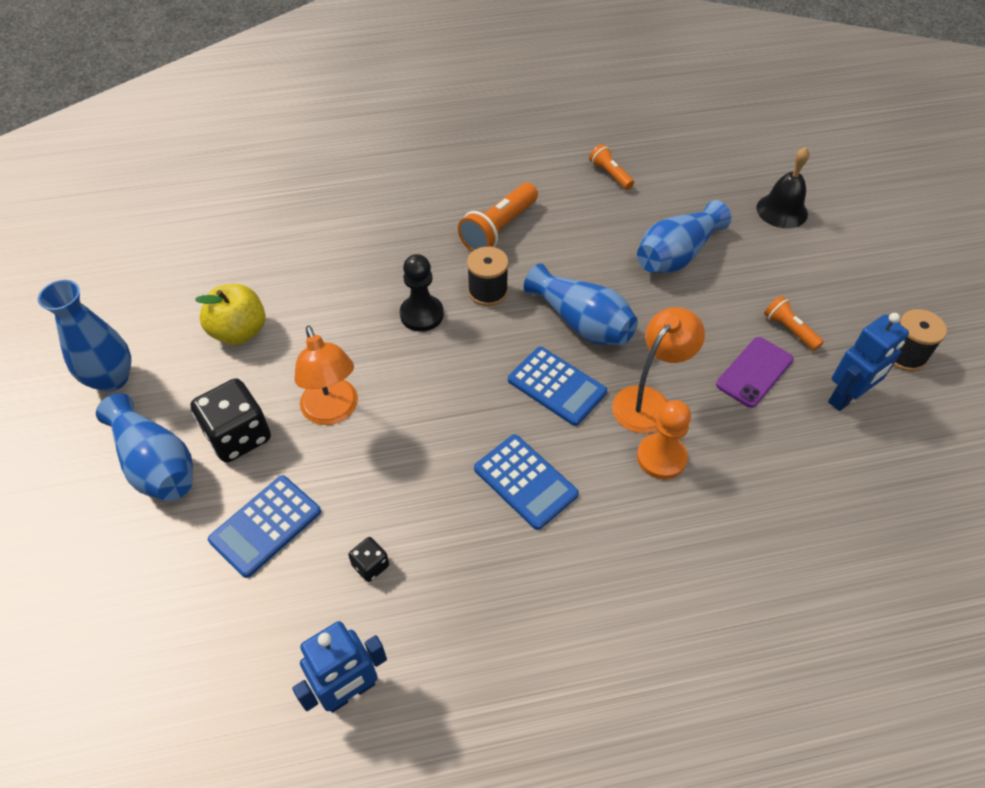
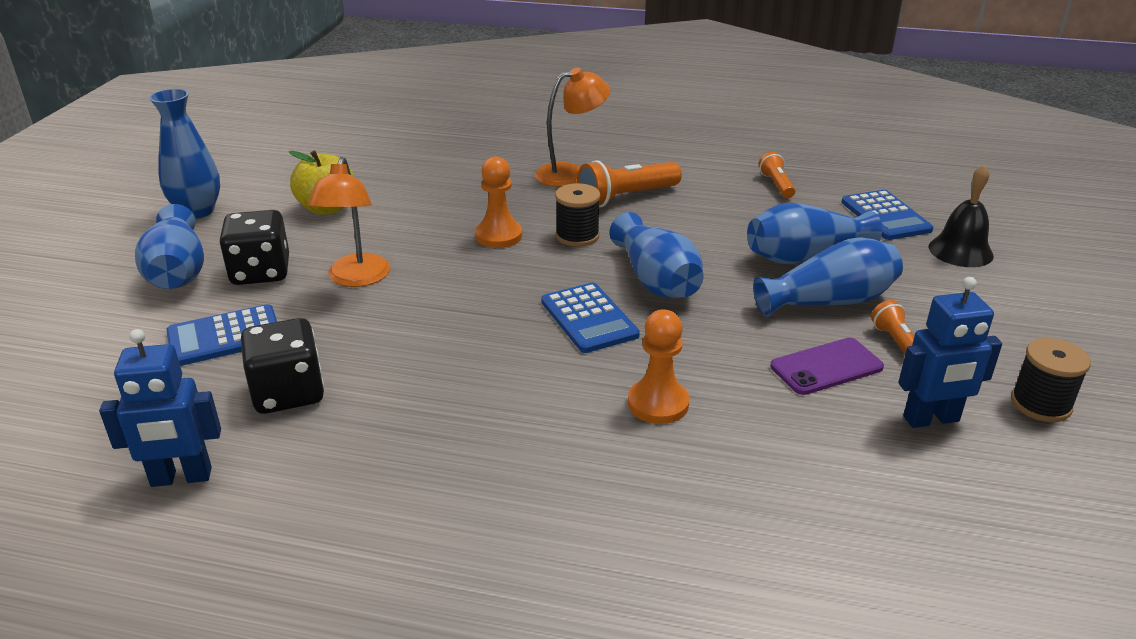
camera: 25 degrees right, 20 degrees down
black dice [348,537,389,582] -> black dice [241,318,324,414], size x2.06
black pawn [400,254,444,332] -> orange pawn [475,156,522,248]
blue calculator [474,434,579,530] -> blue calculator moved to [841,190,933,240]
orange lamp [612,307,705,433] -> orange lamp moved to [535,67,611,187]
none -> blue vase [753,237,903,317]

